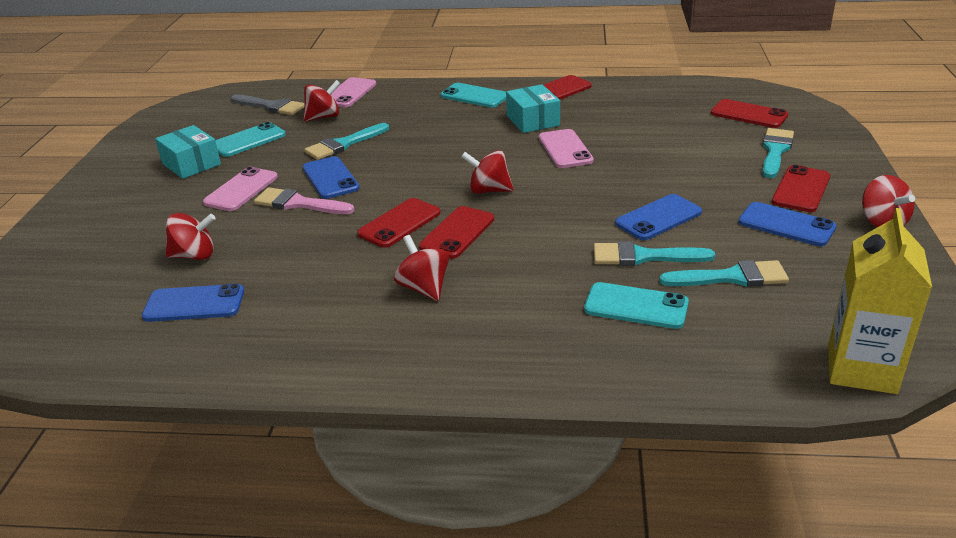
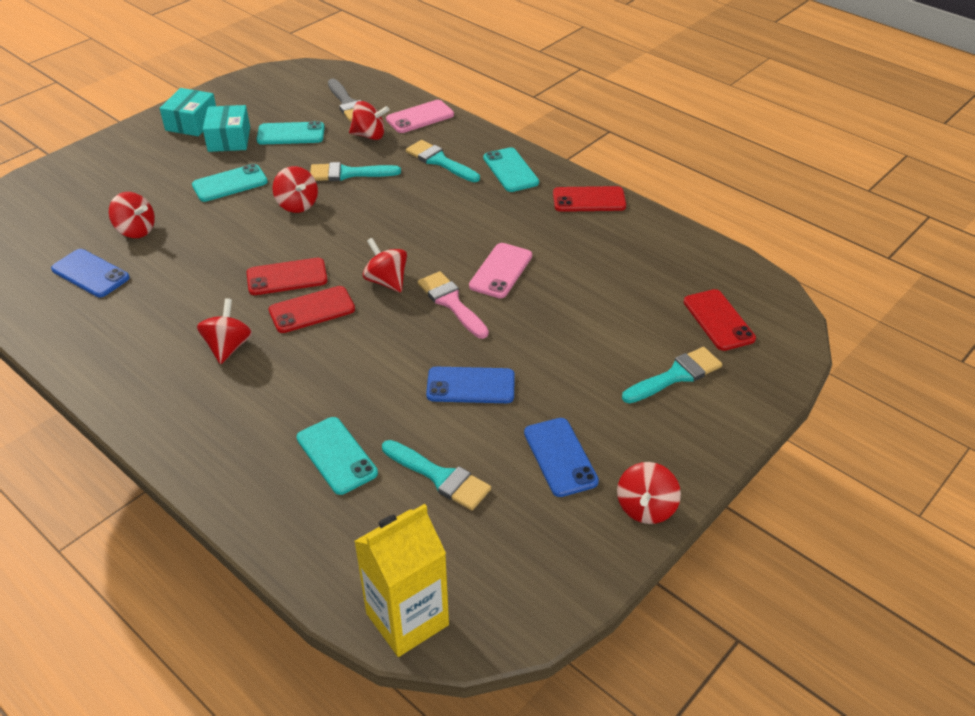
camera: 35 degrees right, 10 degrees up
pink phone [203,167,278,211] -> turquoise phone [192,164,268,202]
pink brush [254,187,355,214] -> pink brush moved to [418,271,489,339]
blue phone [303,156,360,199] -> red spinning top [273,166,318,213]
turquoise box [506,84,560,133] -> turquoise box moved to [159,88,216,136]
turquoise brush [594,241,715,266] -> turquoise brush moved to [406,140,480,182]
red phone [772,165,830,212] -> none

